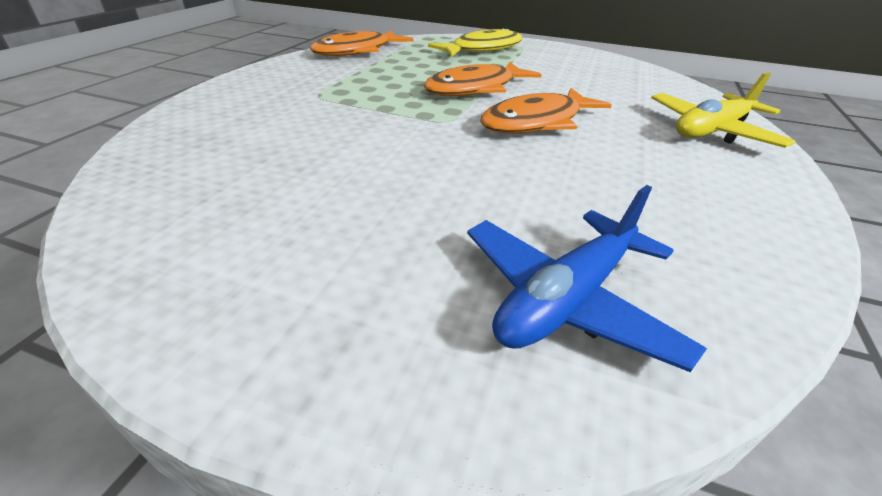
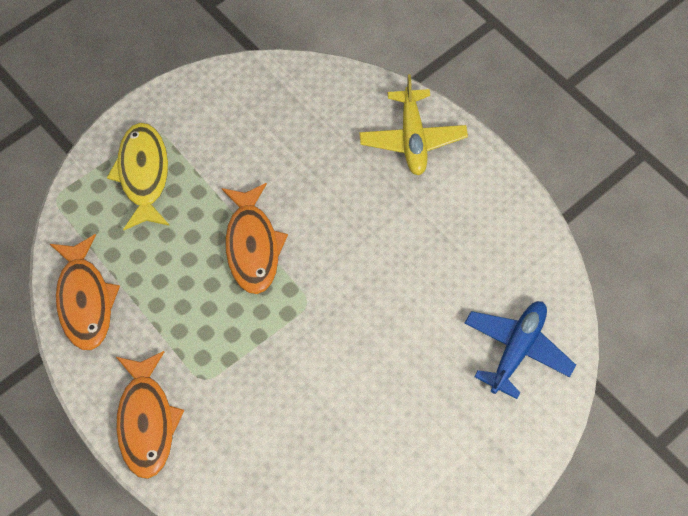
camera: 60 degrees left, 25 degrees up
blue plane [467,185,707,372] -> blue plane turned 135 degrees counterclockwise [465,301,576,399]
orange fish [480,88,612,134] -> orange fish moved to [116,351,184,479]

